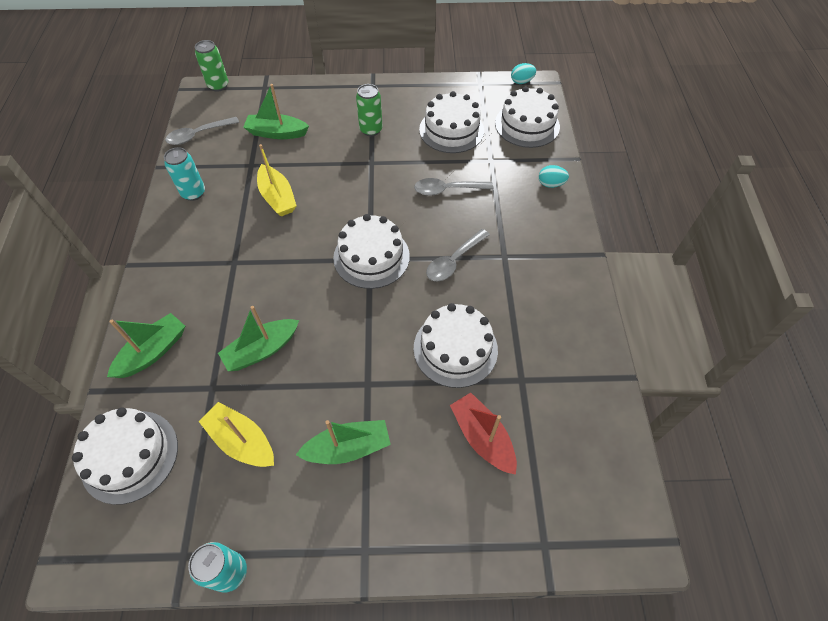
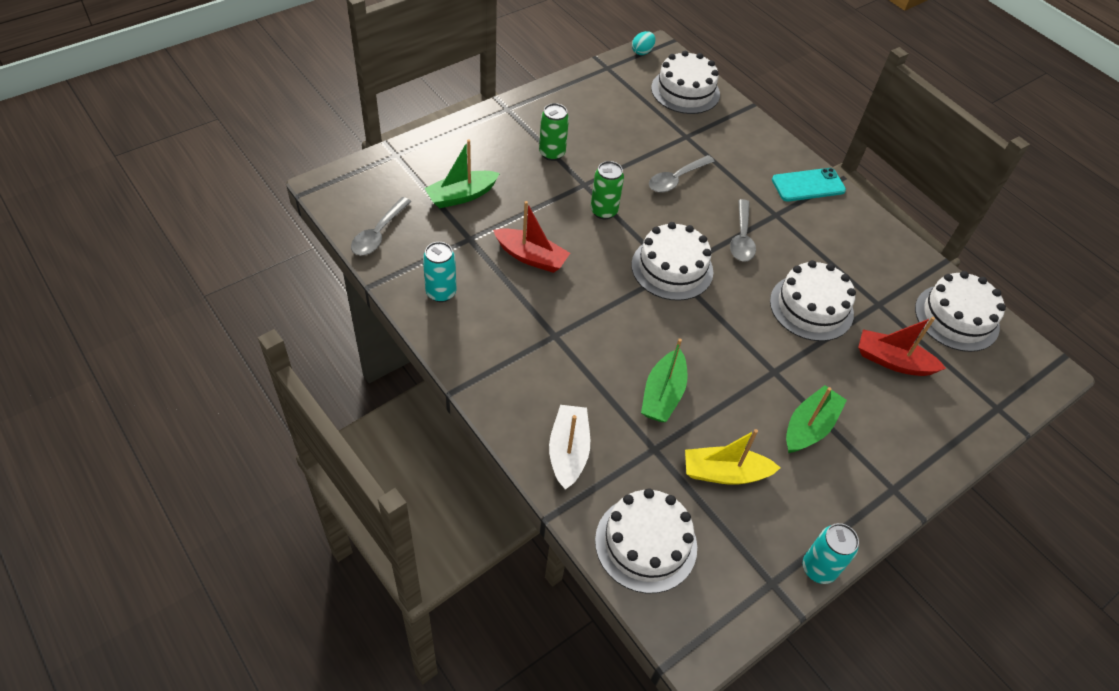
camera: 40 degrees left, 5 degrees down
green boat [107,313,185,378] -> white boat [549,405,590,490]
green can [195,40,228,92] -> green can moved to [591,161,624,220]
yellow boat [257,144,296,216] -> red boat [493,201,570,273]
white cake [419,91,484,153] -> white cake moved to [915,271,1006,352]
turquoise egg [539,165,569,188] -> none
none -> turquoise phone [772,168,846,202]

